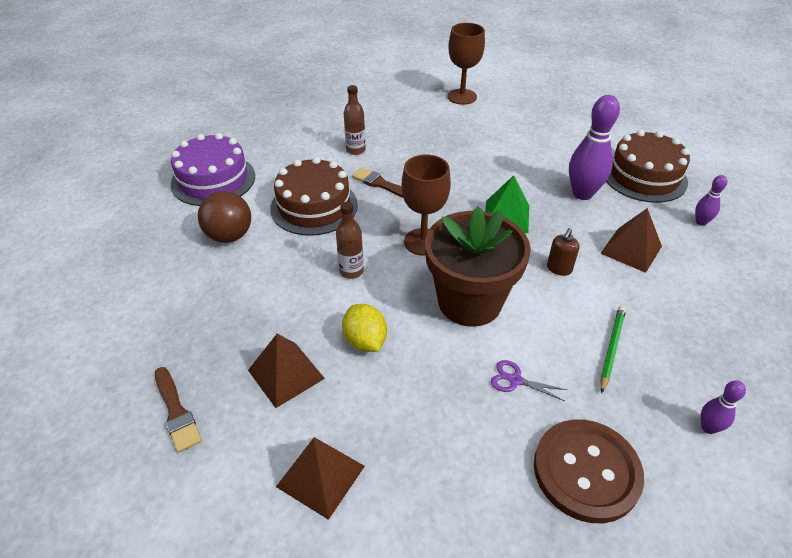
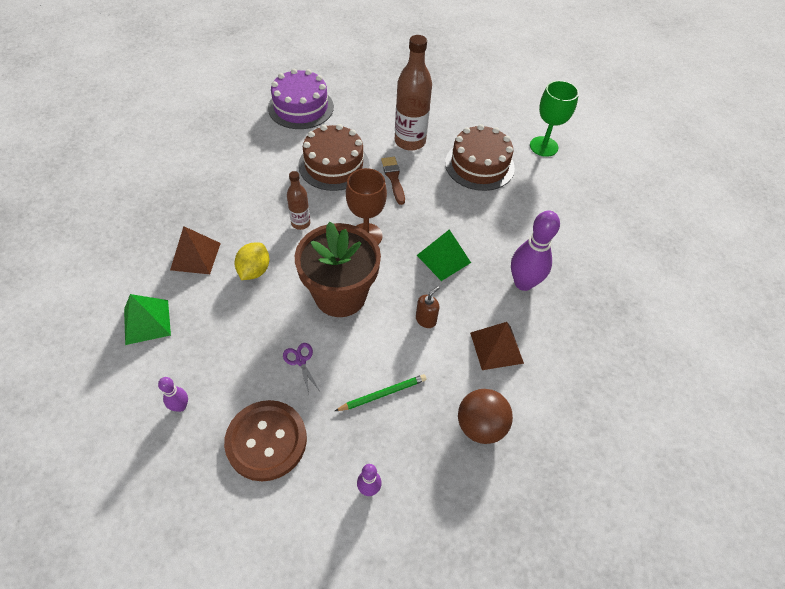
camera: 40 degrees right, 10 degrees up
brown brush [155,367,202,453] -> none
brown ball [198,191,251,243] -> brown ball moved to [458,389,513,444]
brown pyramid [276,437,365,520] -> green pyramid [124,294,171,345]
brown bottle [344,85,366,155] -> brown bottle [395,35,432,151], size x1.86
brown goblet [447,23,485,105] -> green goblet [530,80,579,157]
brown soap dispenser [547,228,580,276] -> brown soap dispenser turned 150 degrees clockwise [416,286,439,328]
brown cake [606,130,690,203] -> brown cake moved to [445,124,515,191]
purple bowling pin [695,175,727,226] -> purple bowling pin moved to [158,377,188,412]

